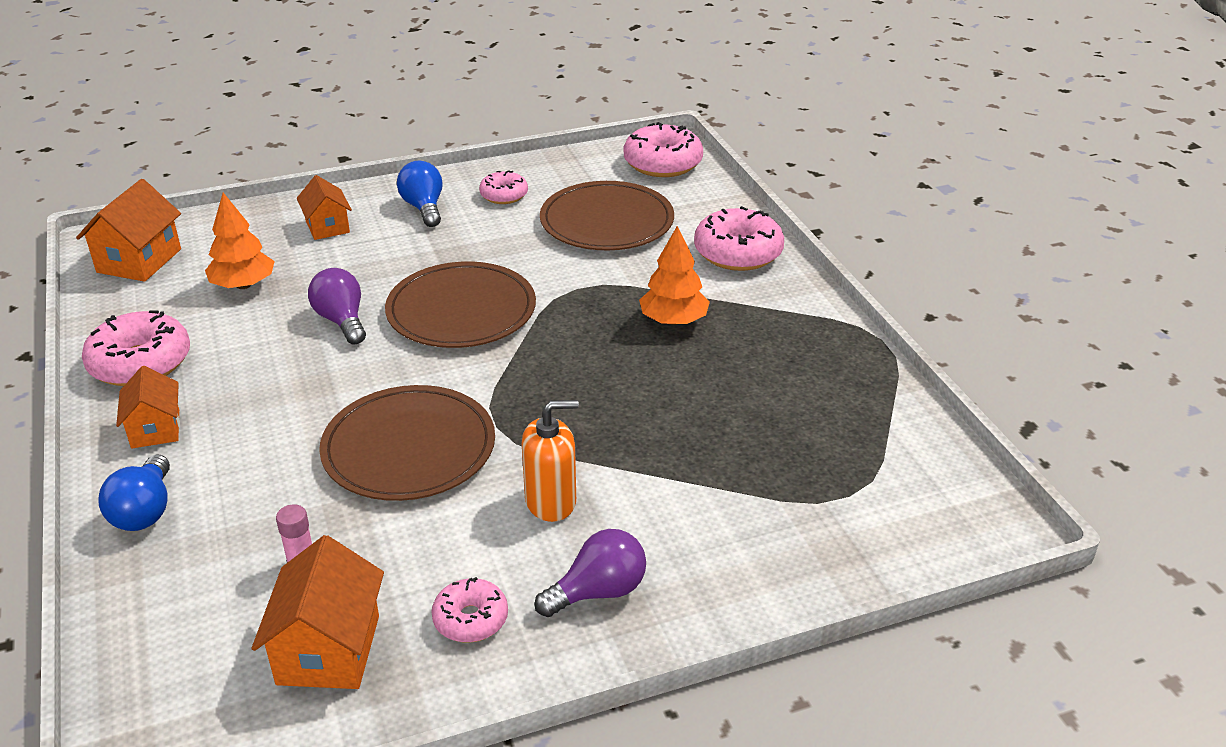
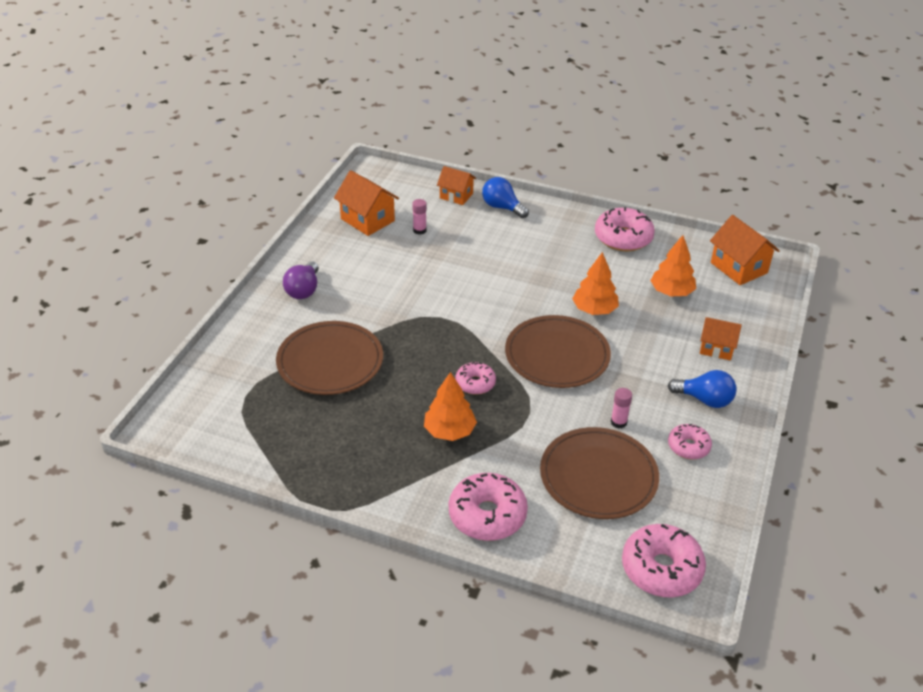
camera: 130 degrees right, 5 degrees up
orange house [116,366,180,448] -> orange house moved to [437,166,476,205]
purple light bulb [308,268,366,344] -> orange tree [572,252,619,315]
brown plate [319,385,495,501] -> brown plate moved to [276,321,383,395]
pink donut [431,577,508,643] -> pink donut moved to [455,362,496,395]
orange soap dispenser [522,400,579,522] -> none
none -> pink glue stick [611,388,632,428]

